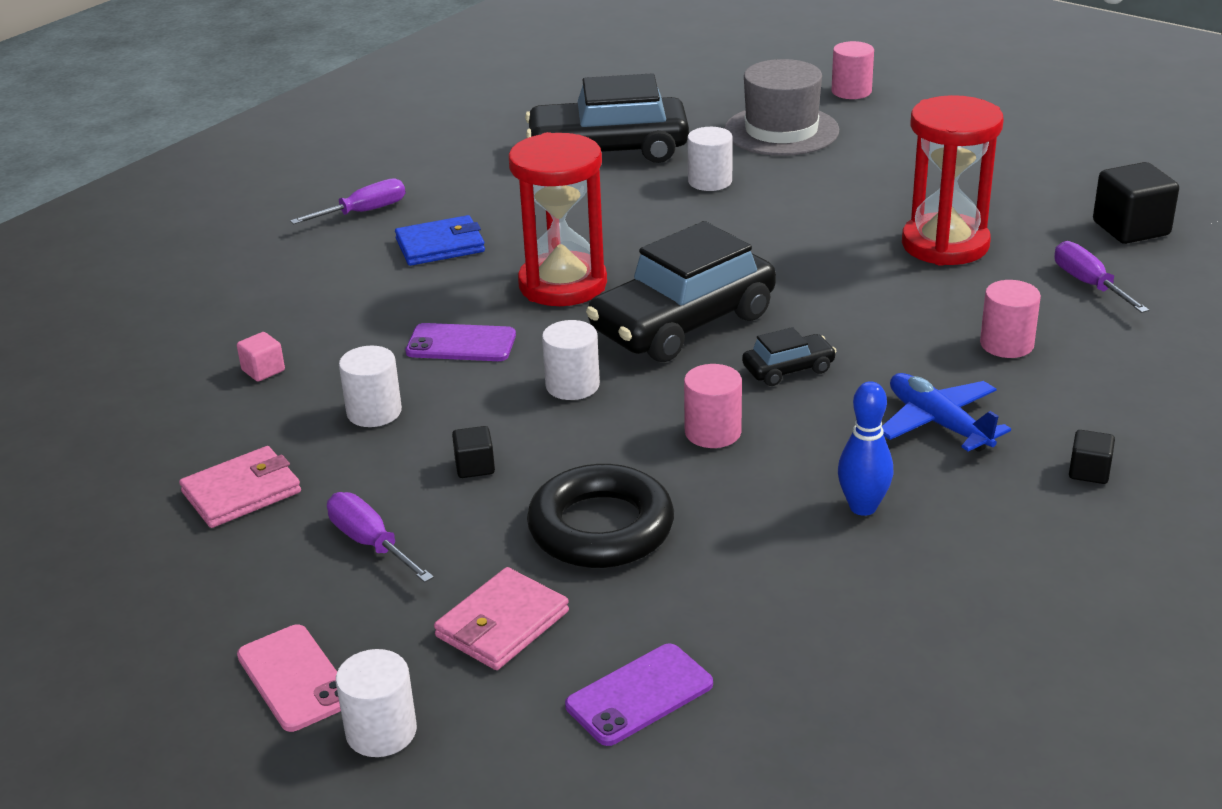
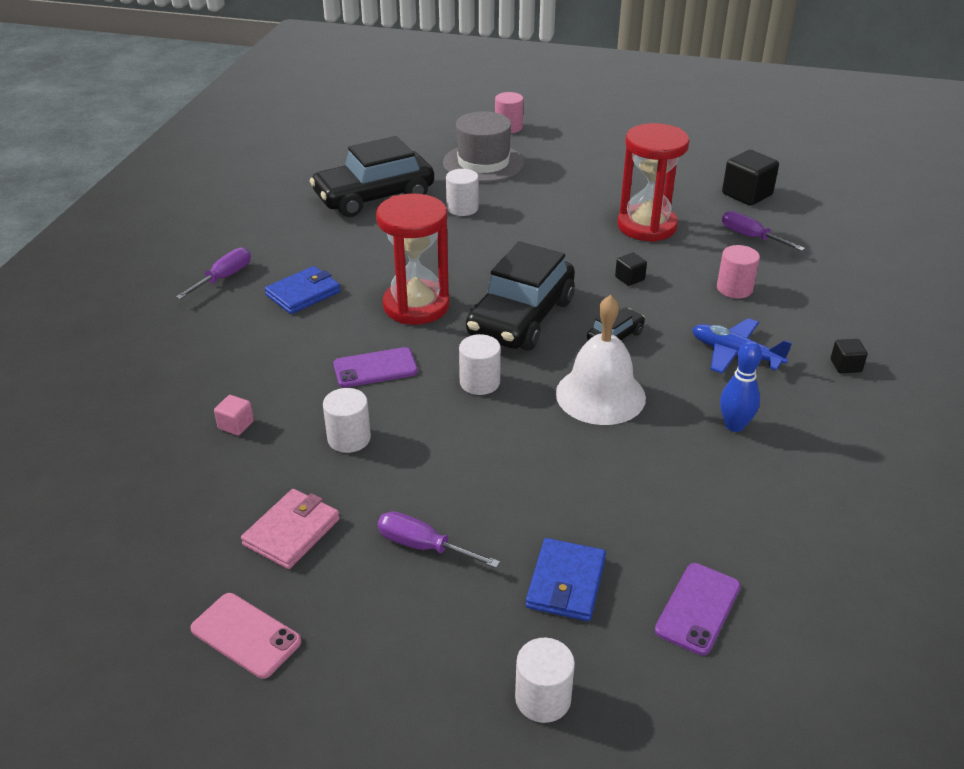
camera: 25 degrees left, 5 degrees up
pink phone [237,625,341,732] -> pink phone moved to [190,593,302,679]
pink wallet [434,567,569,670] -> blue wallet [526,538,606,621]
black cube [452,426,495,478] -> black cube moved to [615,253,647,286]
black ring [527,464,674,568] -> none
pink cylinder [684,364,742,448] -> white bell [556,295,646,425]

